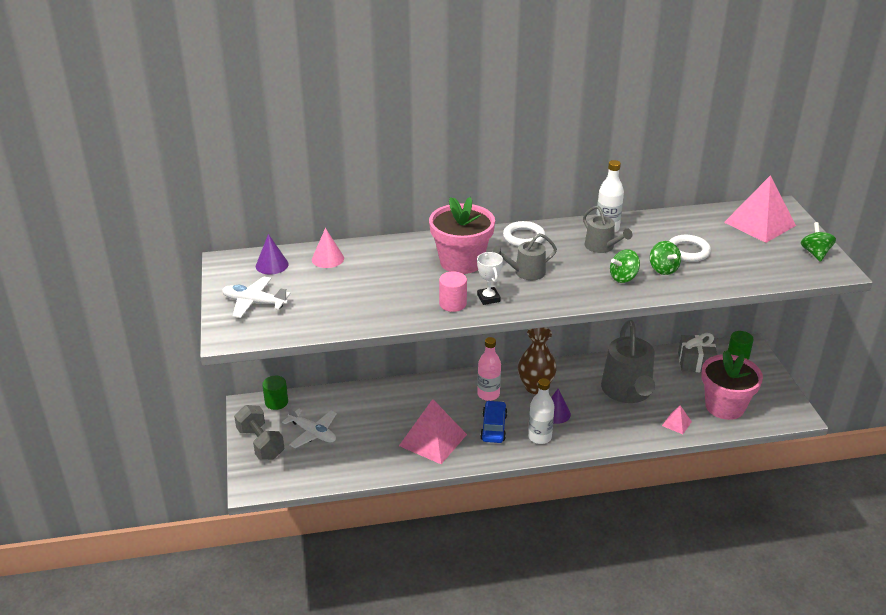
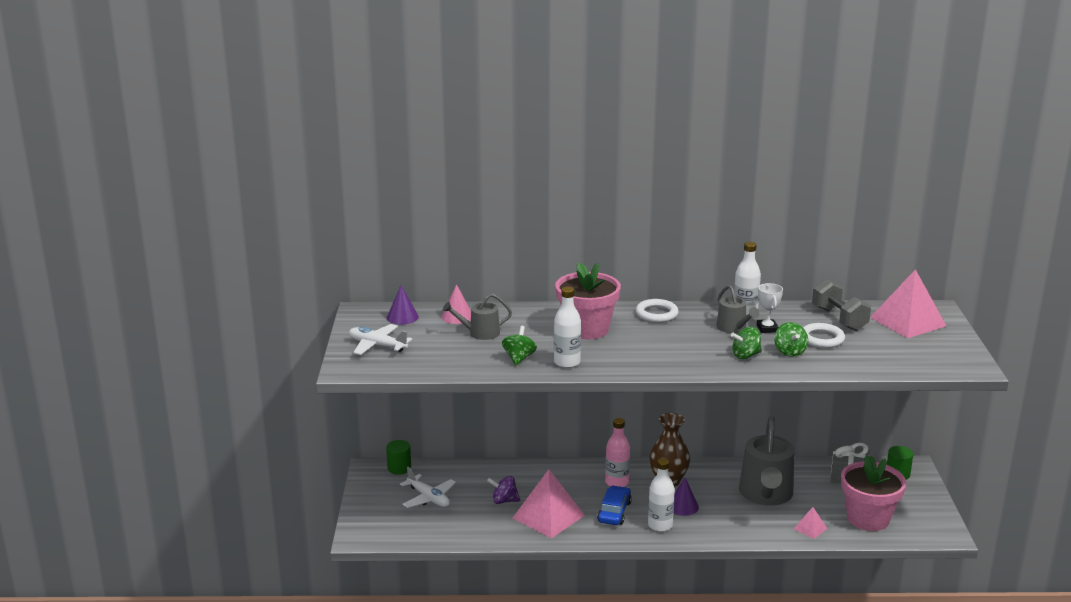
camera: 10 degrees right, 10 degrees down
grey dumbbell [234,405,284,460] -> grey dumbbell moved to [812,278,871,331]
pink cylinder [439,271,467,312] -> white bottle [554,287,581,368]
white trophy [477,252,503,305] -> white trophy moved to [757,283,783,333]
grey watering can [492,233,557,280] -> grey watering can moved to [443,294,512,340]
green spinning top [801,222,836,262] -> green spinning top moved to [502,326,537,365]
none -> purple spinning top [487,476,520,504]

